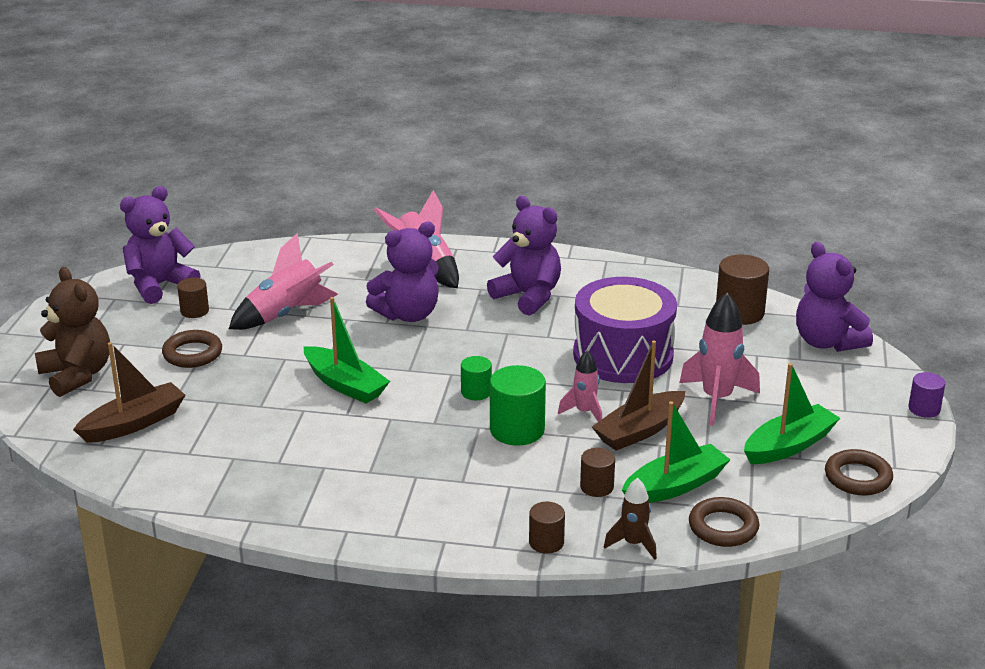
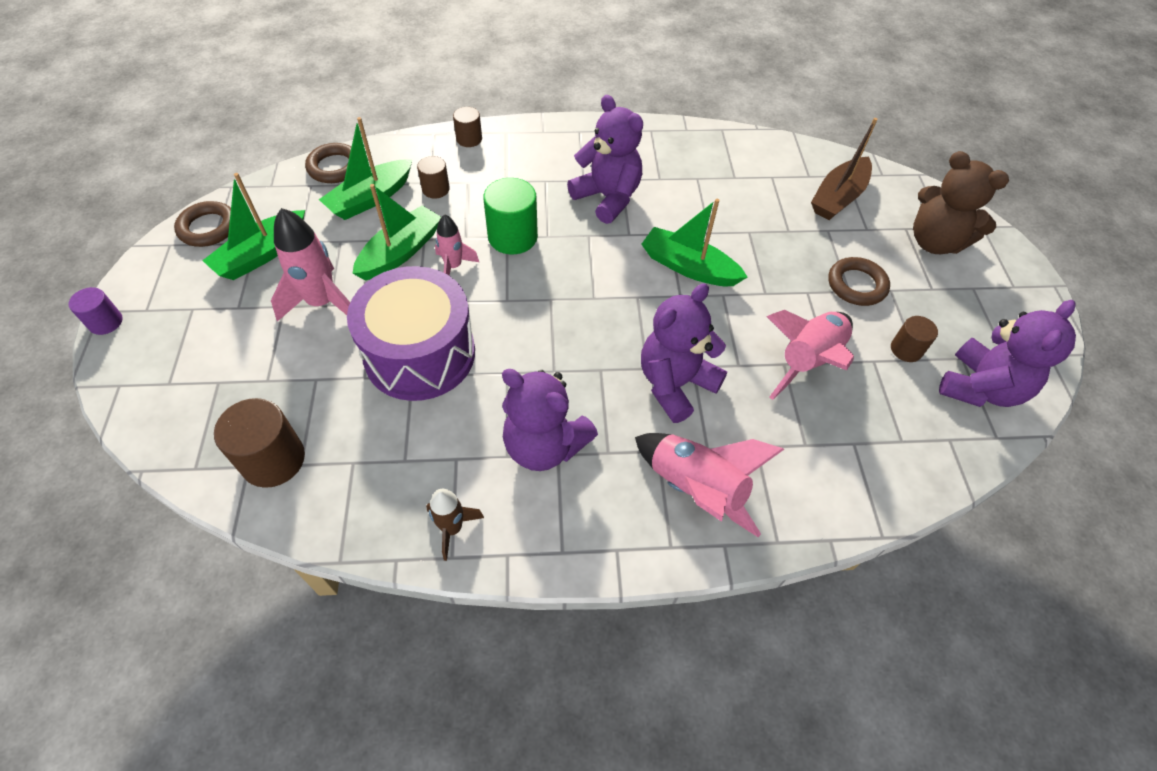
camera: 165 degrees right, 25 degrees up
green cylinder [461,356,492,400] -> none
brown boat [592,340,685,451] -> green boat [352,184,441,281]
brown rocket [604,478,657,560] -> brown rocket moved to [426,489,484,561]
purple teddy bear [796,242,873,352] -> purple teddy bear moved to [567,95,643,224]

